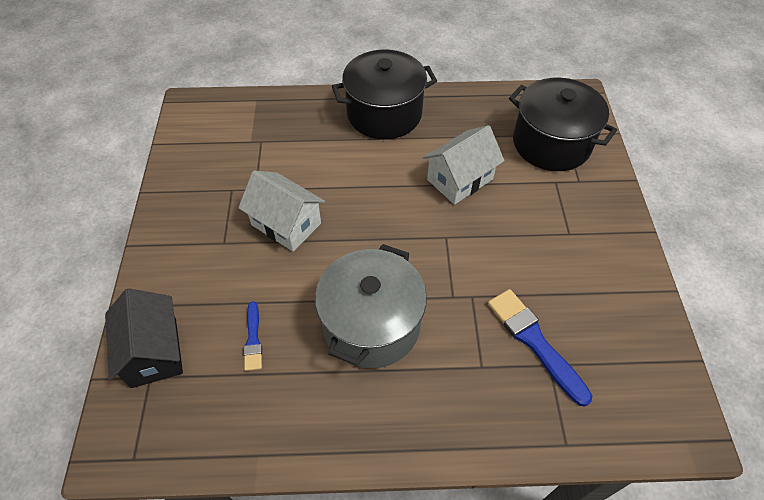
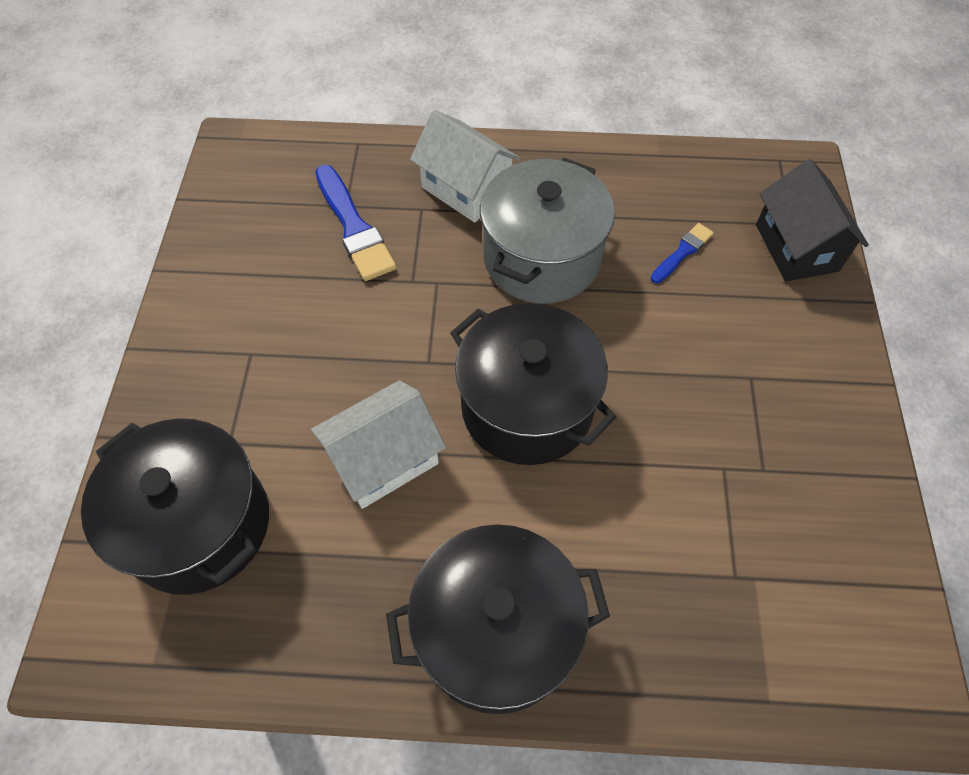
camera: 175 degrees left, 5 degrees up
white house [238,170,325,252] -> white house moved to [410,110,521,223]
blue brush [244,301,262,371] -> blue brush turned 45 degrees clockwise [651,223,714,283]
none -> black pot [450,303,616,465]

